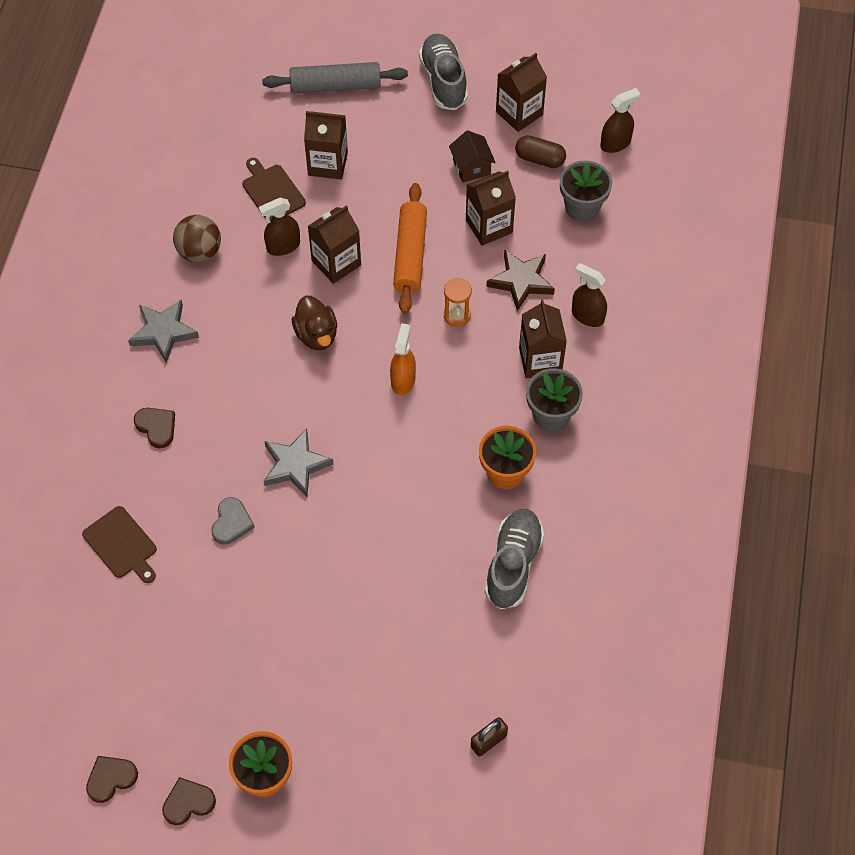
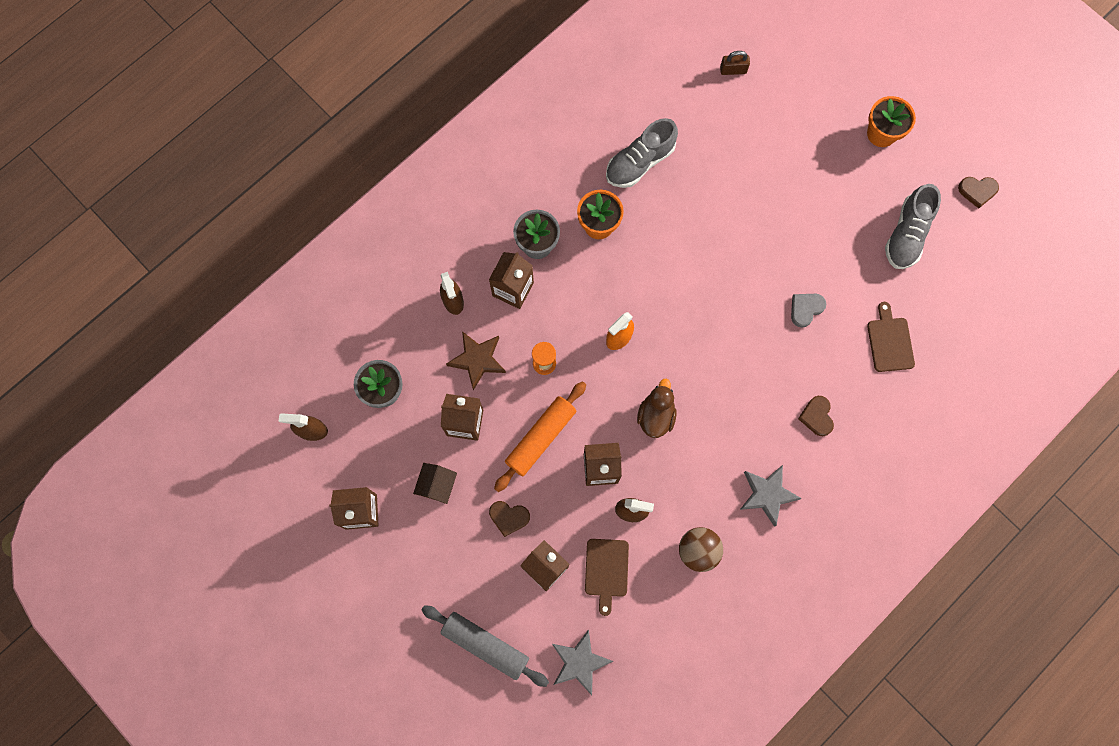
camera: 145 degrees left, 15 degrees up
brown heart [162,777,216,825] -> brown heart moved to [489,501,530,537]
grey star [264,428,334,497] -> grey star moved to [552,629,613,695]
grey shoe [419,34,468,110] -> grey shoe moved to [885,184,941,269]
brown capsule [515,135,566,168] -> none

